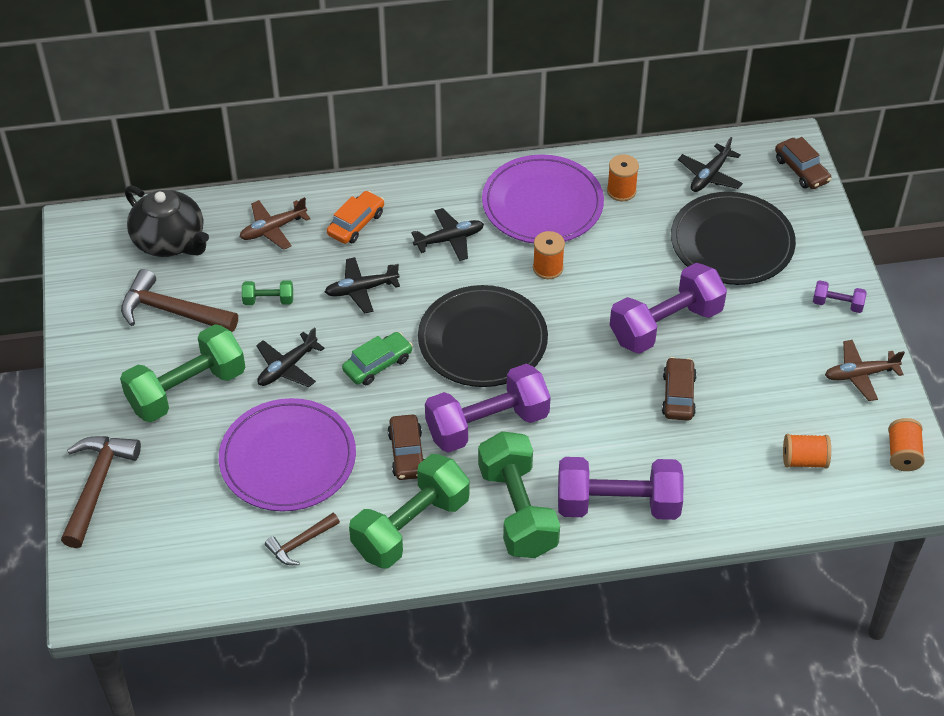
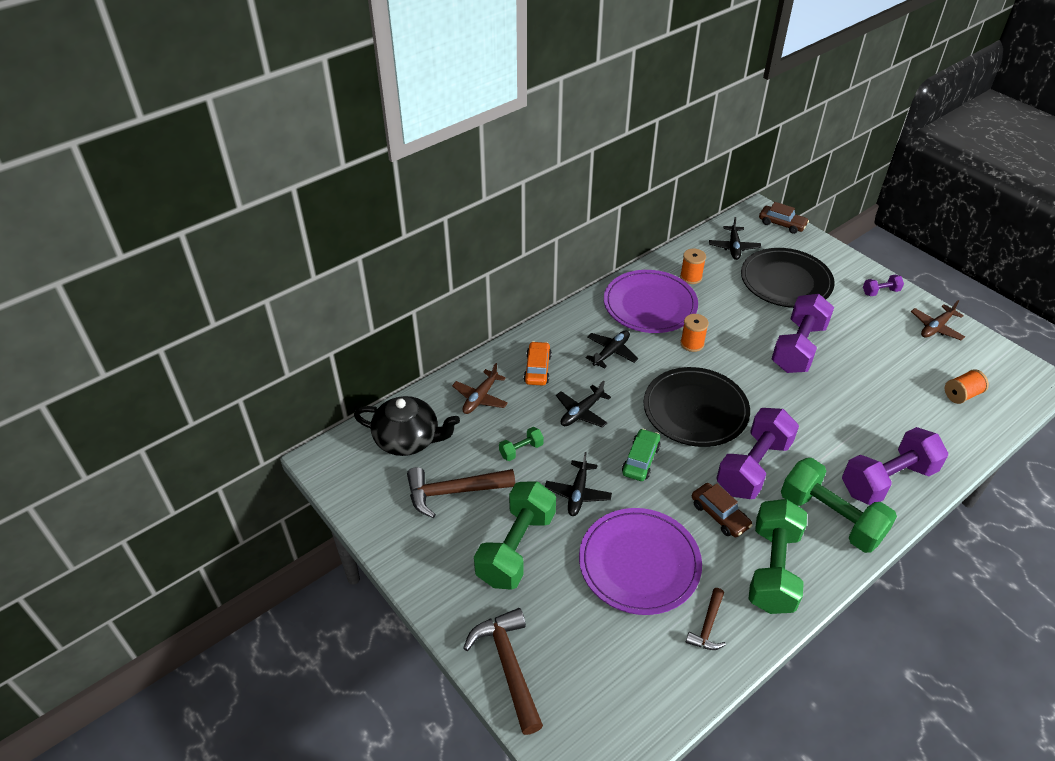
camera: 30 degrees left, 5 degrees down
brown car [662,357,697,421] -> none
orange spool [888,418,925,471] -> none

